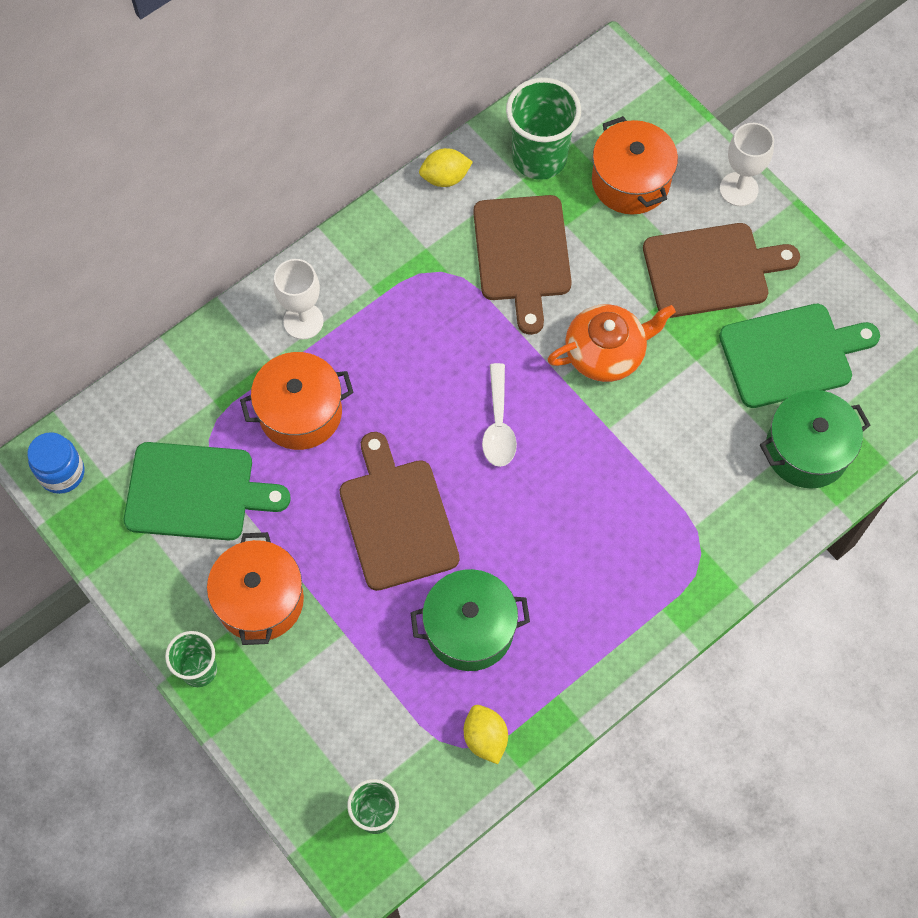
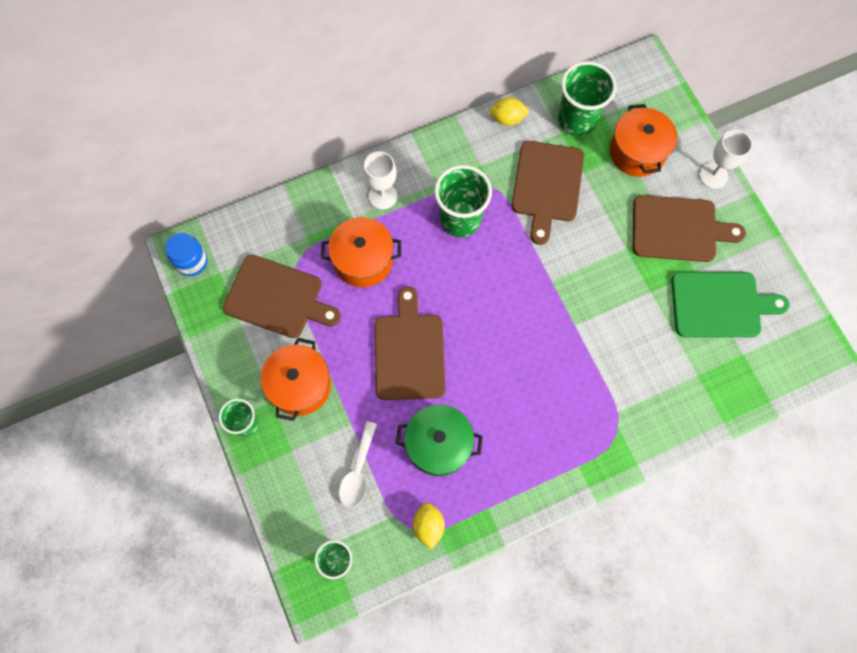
camera: 15 degrees right, 5 degrees up
green cutting board [124,442,291,541] -> brown cutting board [223,255,341,338]
white spoon [482,363,517,467] -> white spoon moved to [339,421,377,507]
orange teapot [547,304,676,382] -> none
green pot [760,390,870,489] -> none
none -> green cup [434,165,492,237]

